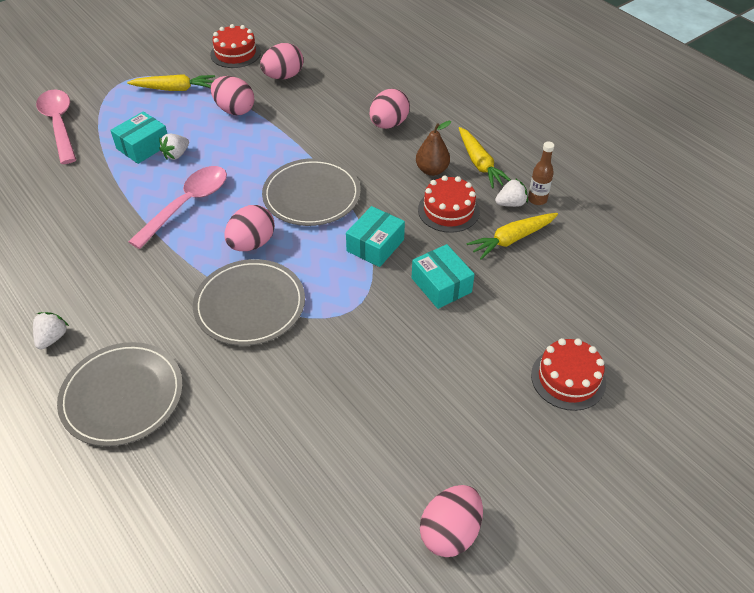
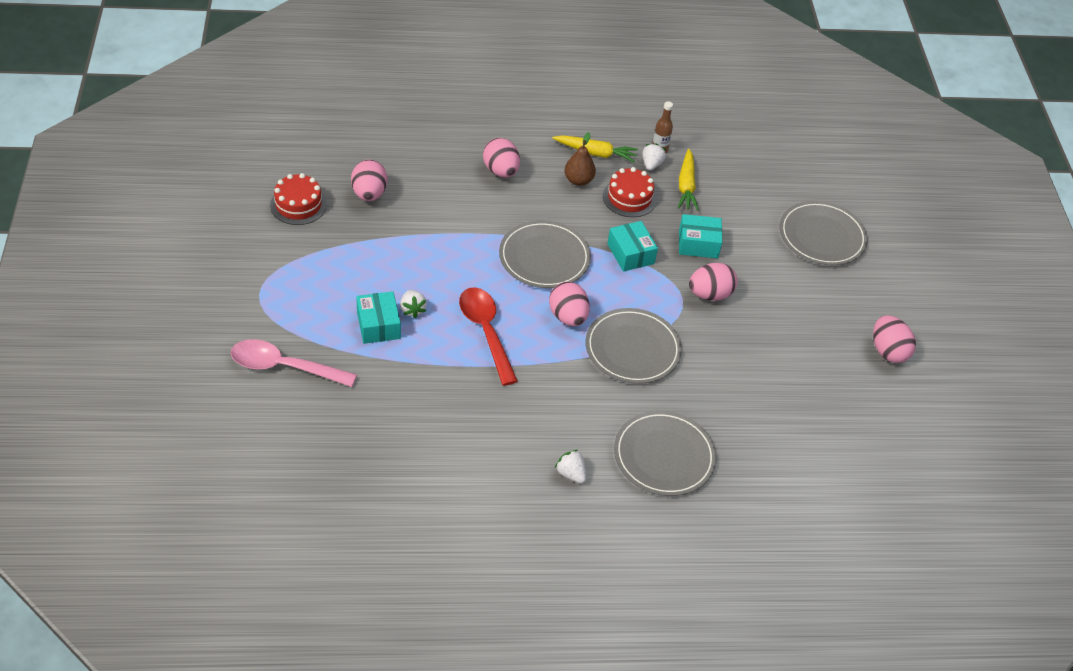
camera: 60 degrees left, 0 degrees up
yellow carrot [127,74,215,91] -> none
pink spoon [128,166,227,249] -> red spoon [459,287,518,386]
pink egg [211,76,254,115] -> pink egg moved to [689,263,737,301]
red cake [531,338,606,411] -> grey plate [779,201,868,266]

